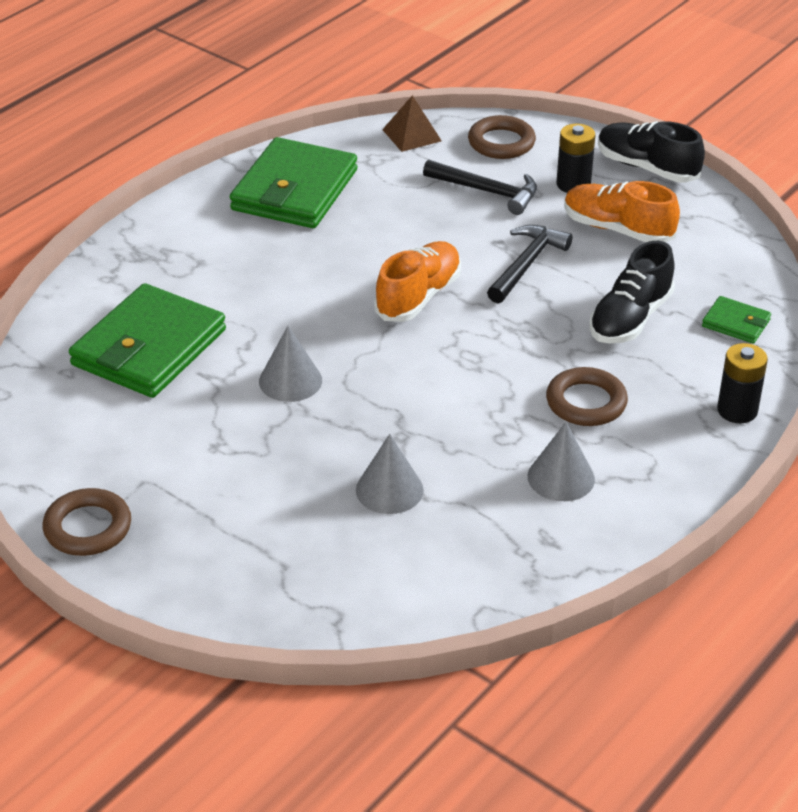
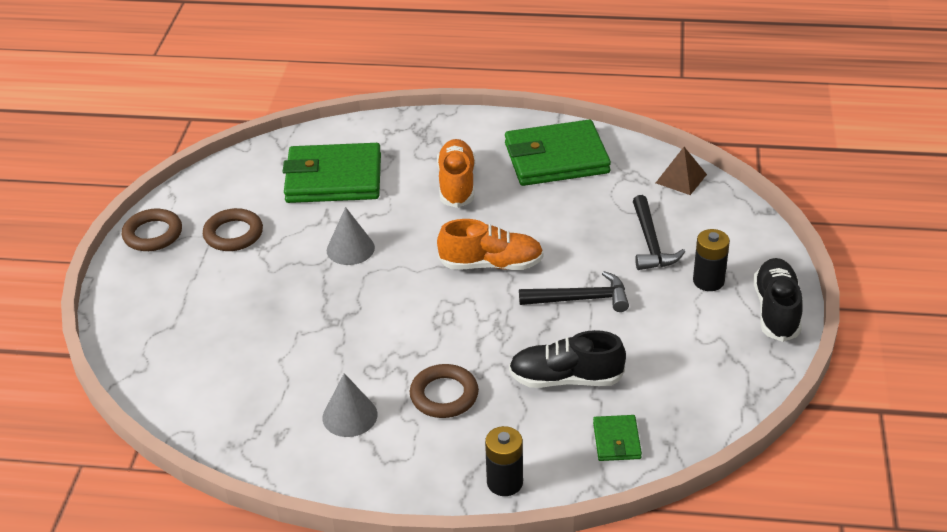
camera: 60 degrees right, 0 degrees up
grey cone [356,434,424,514] -> none
brown ring [468,115,536,159] -> brown ring moved to [203,208,263,251]
orange shoe [564,181,680,242] -> orange shoe moved to [437,139,475,208]

